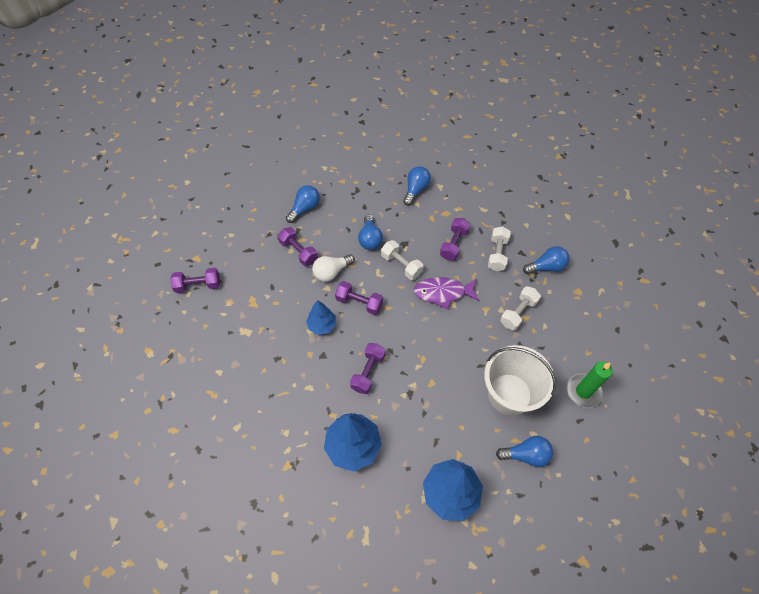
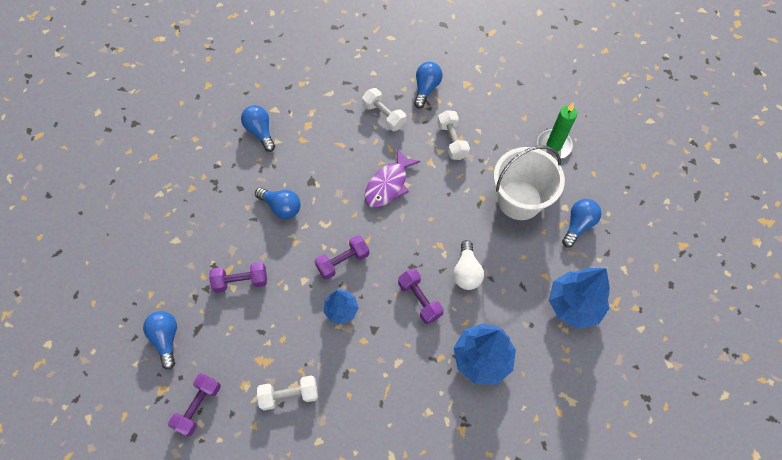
camera: 55 degrees left, 5 degrees up
blue light bulb [286,185,320,223] -> blue light bulb moved to [143,311,177,370]
white light bulb [312,254,355,282] -> white light bulb moved to [453,240,484,290]
white dumbbell [381,240,423,280] -> white dumbbell moved to [257,376,318,410]
purple dumbbell [440,218,470,260] -> none

